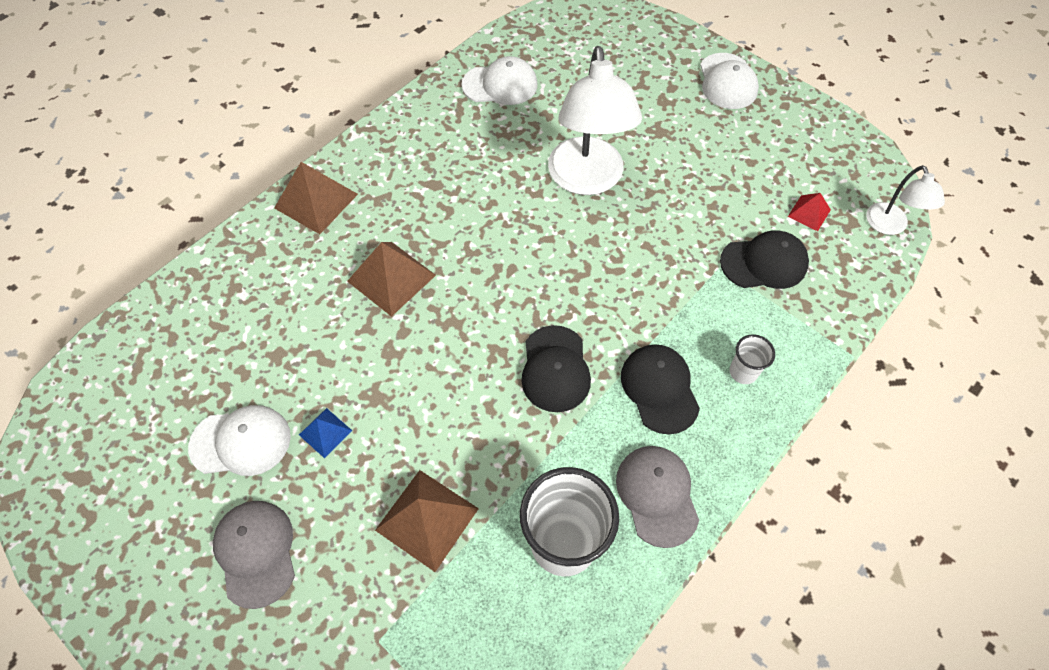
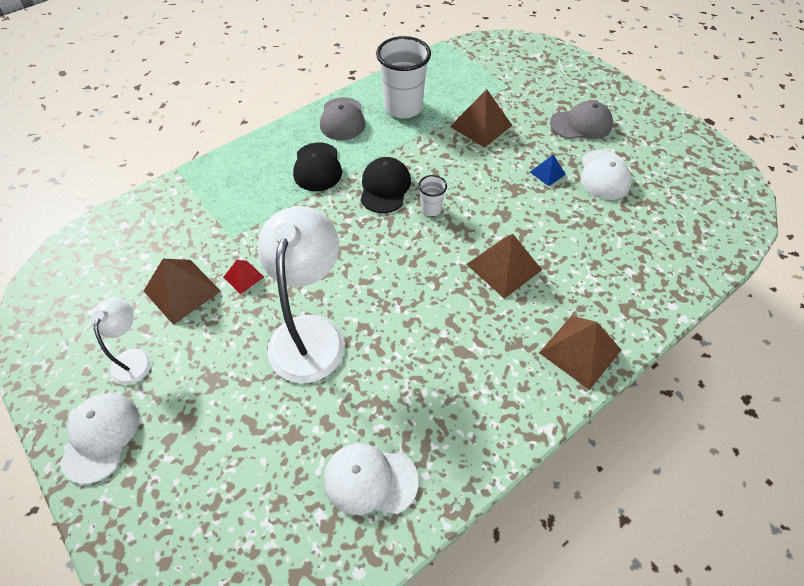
camera: 170 degrees left, 5 degrees down
white cap [188,405,291,476] -> white cap turned 90 degrees counterclockwise [581,150,632,200]
grey cap [213,501,295,609] -> grey cap turned 90 degrees counterclockwise [550,101,613,139]
black cap [720,231,809,289] -> none
white cup [729,334,775,384] -> white cup moved to [418,175,447,216]
red pyramid [788,193,831,231] -> red pyramid moved to [223,260,264,294]
white lamp [866,165,945,235] -> white lamp moved to [91,298,151,385]
none -> brown pyramid [144,259,221,325]

